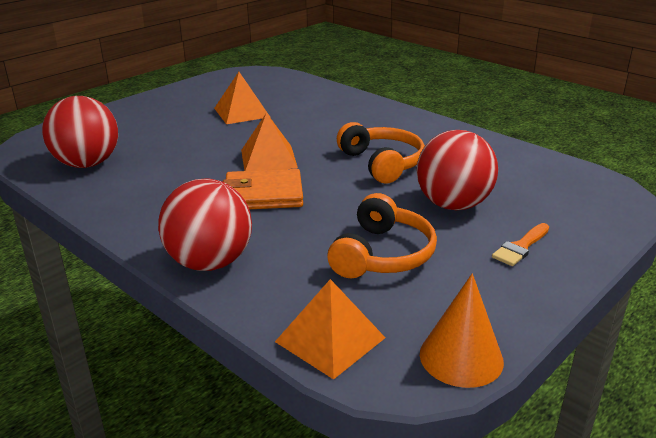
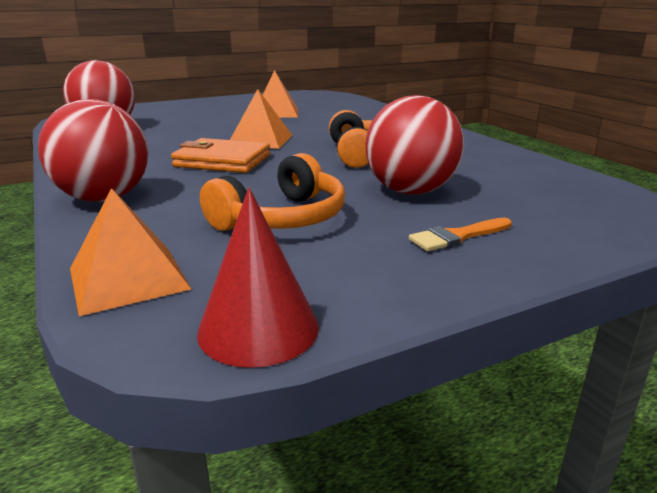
camera: 20 degrees right, 5 degrees down
orange cone [420,273,504,388] -> red cone [197,187,319,368]

